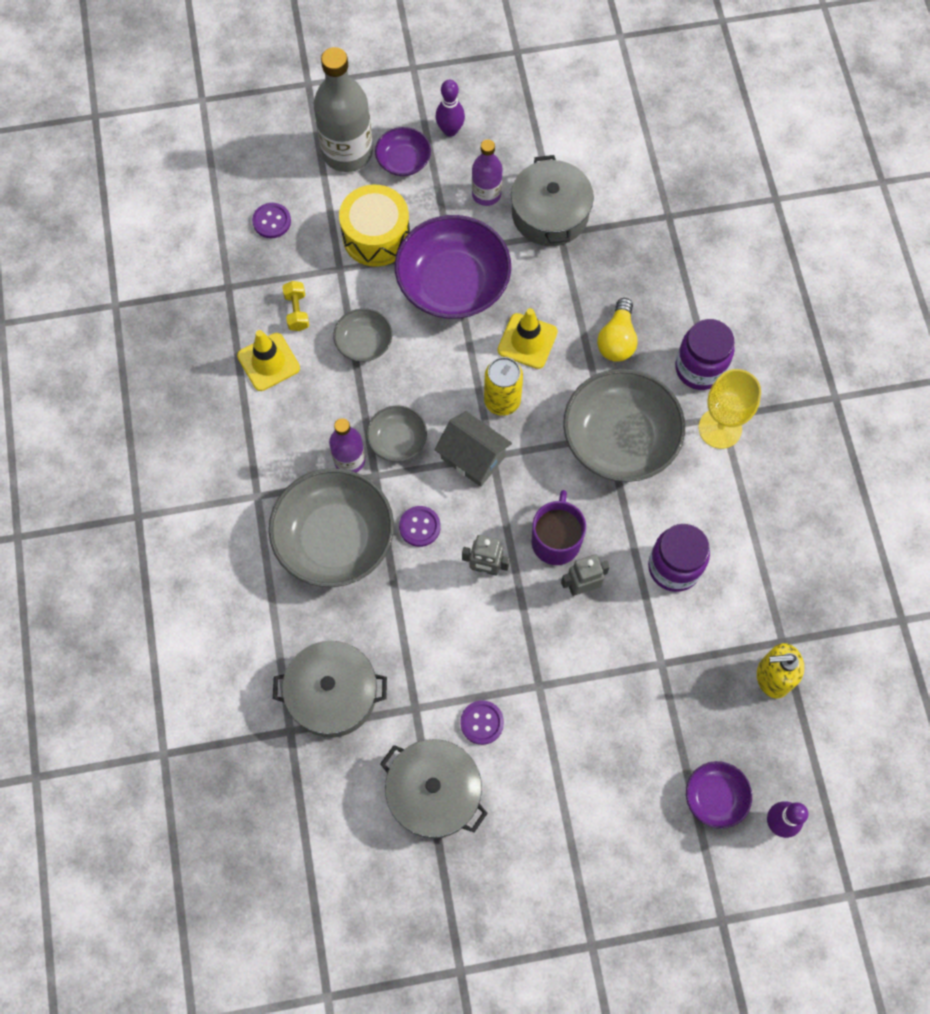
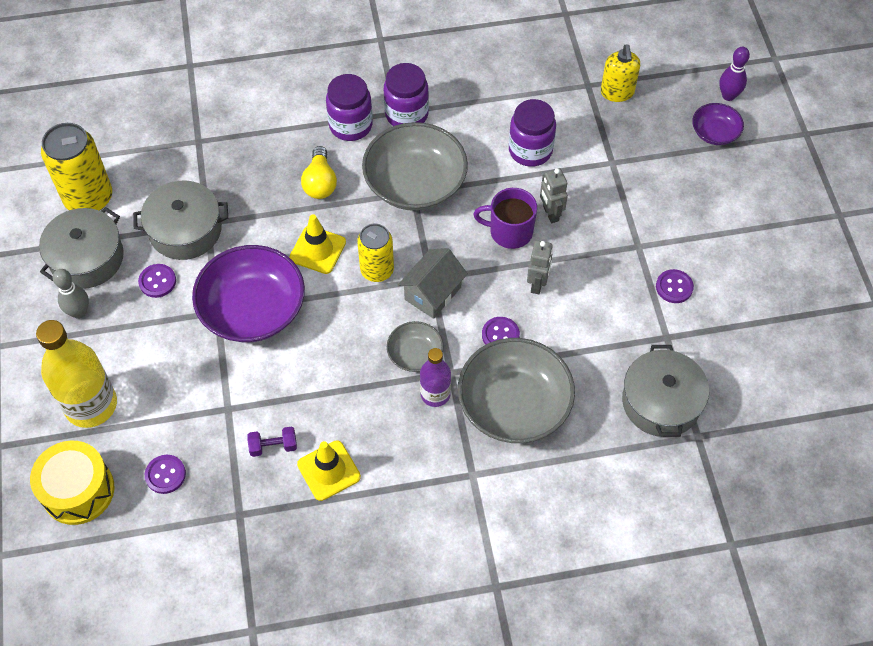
camera: 90 degrees left, 10 degrees down
yellow dumbbell [282,281,309,331] -> purple dumbbell [247,427,297,457]
grey bottle [314,47,373,172] -> yellow bottle [36,320,117,428]
grey bowl [333,308,392,362] -> none
yellow drum [339,185,410,267] -> yellow drum moved to [30,441,114,525]
purple bowl [375,127,431,176] -> none
grey pot [380,739,488,838] -> grey pot moved to [39,207,124,289]
purple bowling pin [436,79,465,137] -> grey bowling pin [53,269,89,319]
purple bottle [472,139,502,206] -> purple button [138,264,176,298]
yellow light bulb [597,298,638,362] -> yellow light bulb turned 75 degrees clockwise [301,146,337,199]
yellow goblet [698,369,761,449] -> purple jar [384,63,429,126]
none -> yellow can [41,123,112,211]

